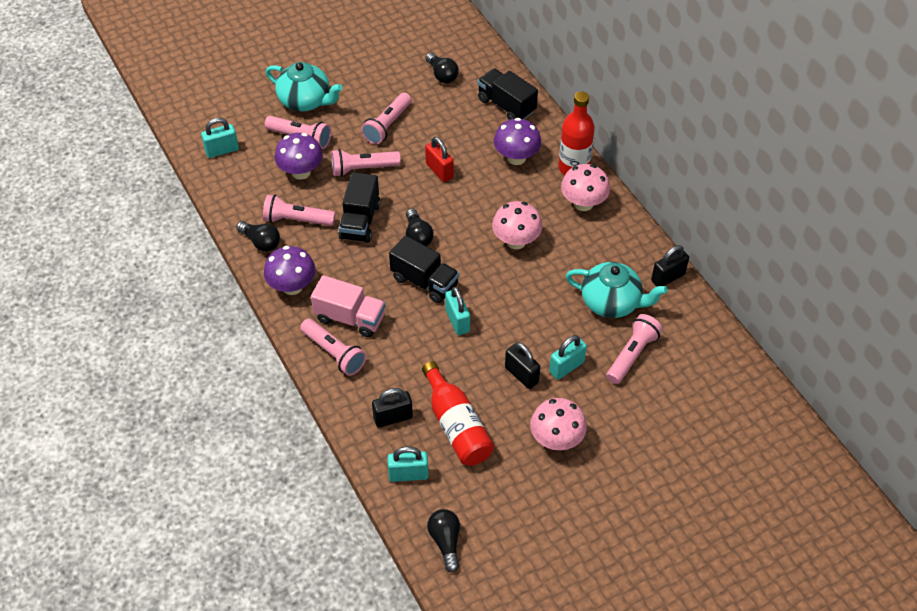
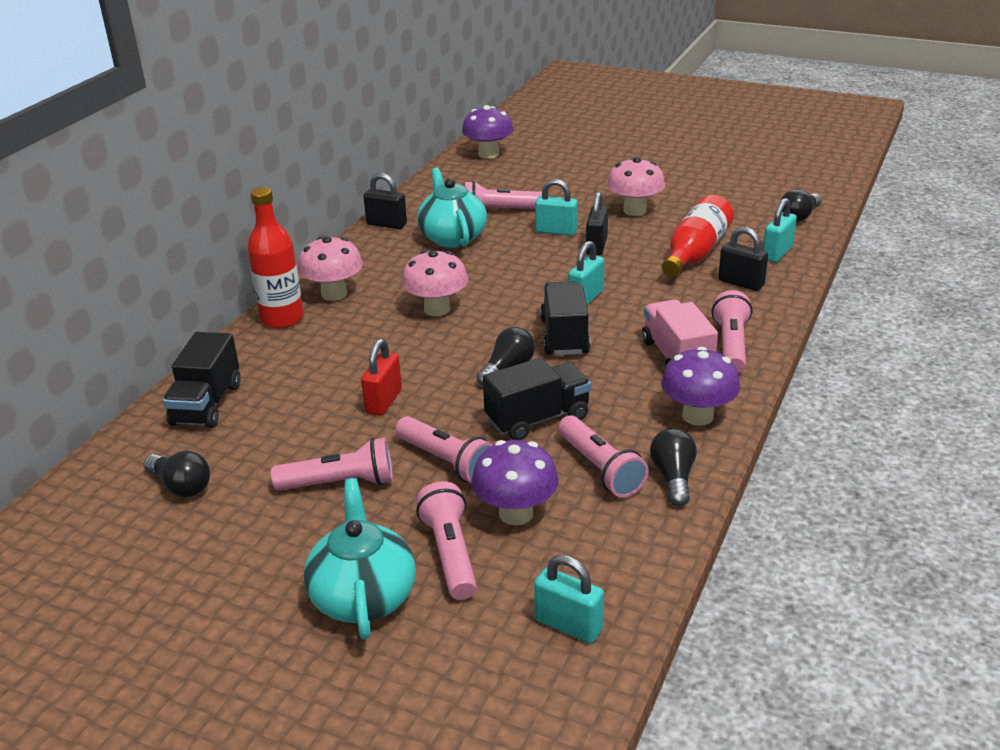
camera: 125 degrees left, 20 degrees down
turquoise padlock [387,446,429,482] -> turquoise padlock turned 75 degrees clockwise [763,198,797,262]
black light bulb [426,52,459,83] -> black light bulb turned 105 degrees clockwise [143,451,210,497]
purple mushroom [494,118,541,165] -> purple mushroom moved to [462,105,513,159]

